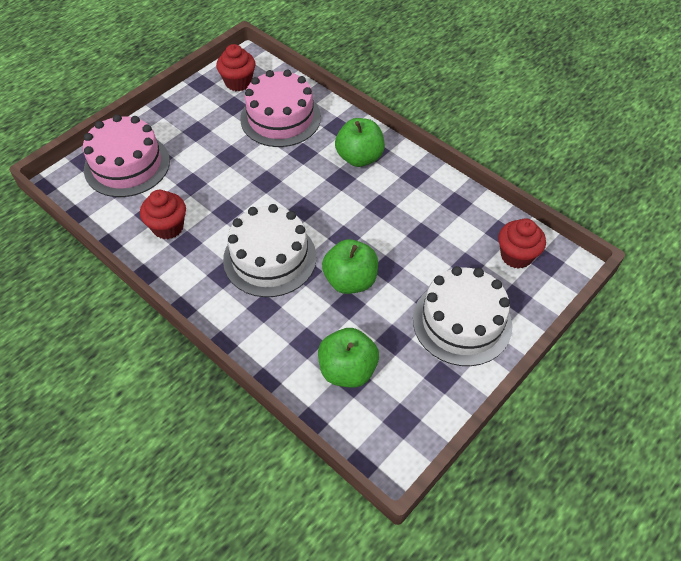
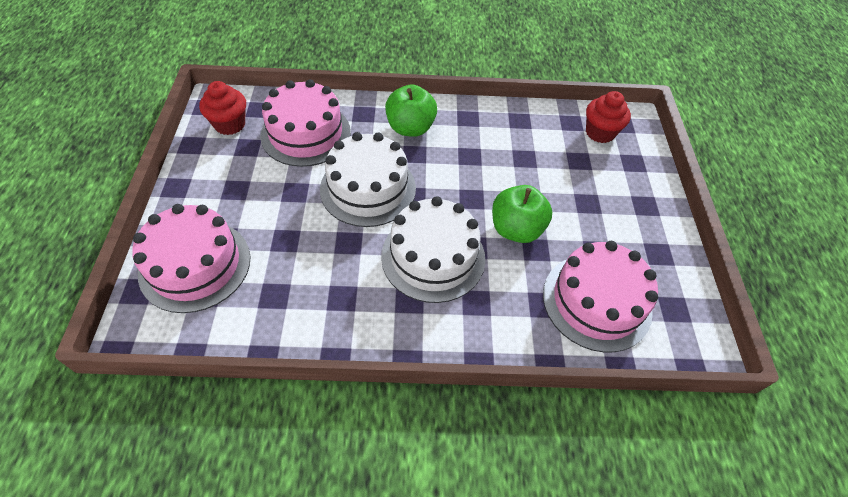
camera: 45 degrees left, 0 degrees up
red cupcake [140,190,186,239] -> none
green apple [318,328,379,388] -> pink cake [543,241,658,352]
white cake [413,266,512,366] -> white cake moved to [320,132,416,227]

